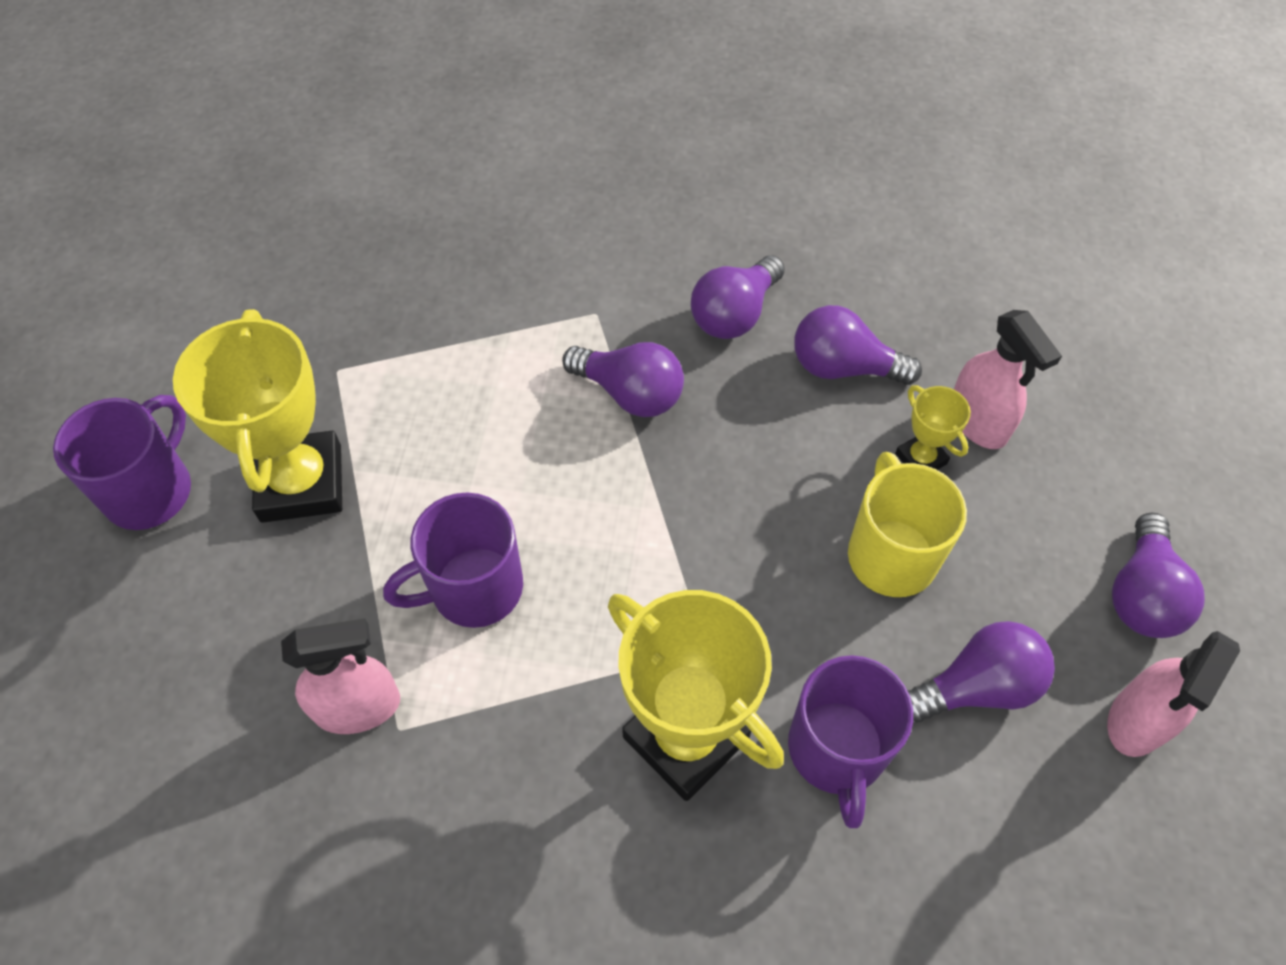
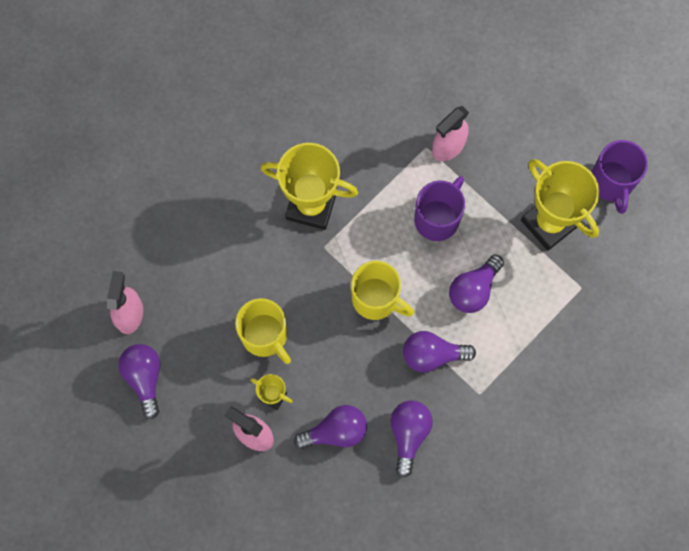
camera: 150 degrees right, 15 degrees up
purple mug [788,655,913,828] -> none
purple light bulb [907,621,1055,722] -> purple light bulb moved to [449,255,504,313]
none -> yellow mug [351,261,414,320]

